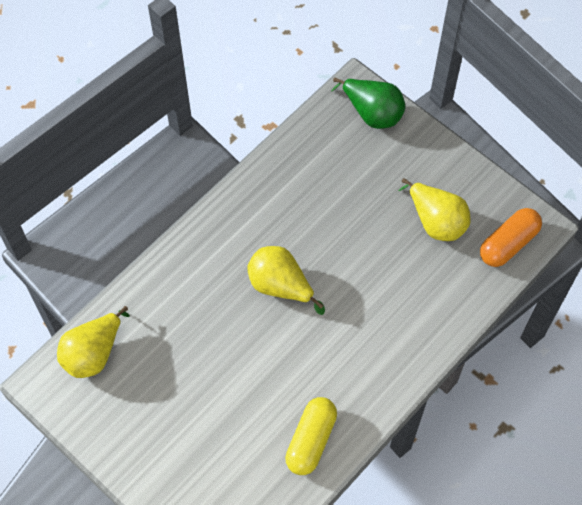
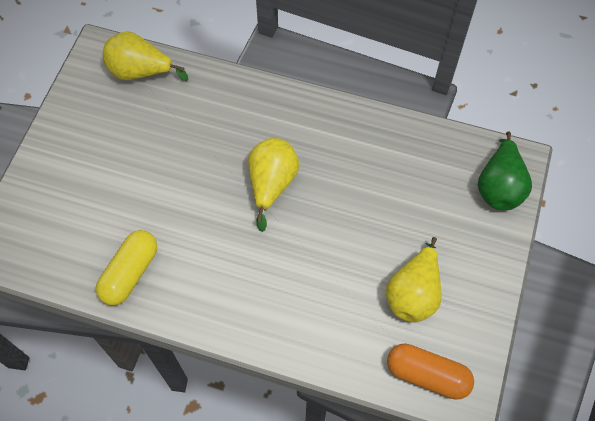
camera: 65 degrees right, 0 degrees up
yellow capsule [285,397,337,475] -> yellow capsule turned 60 degrees counterclockwise [96,230,157,306]

